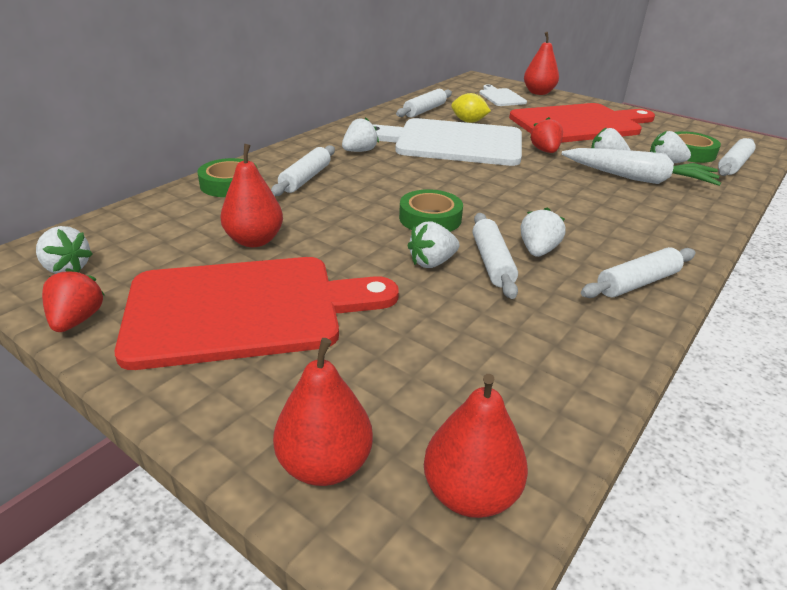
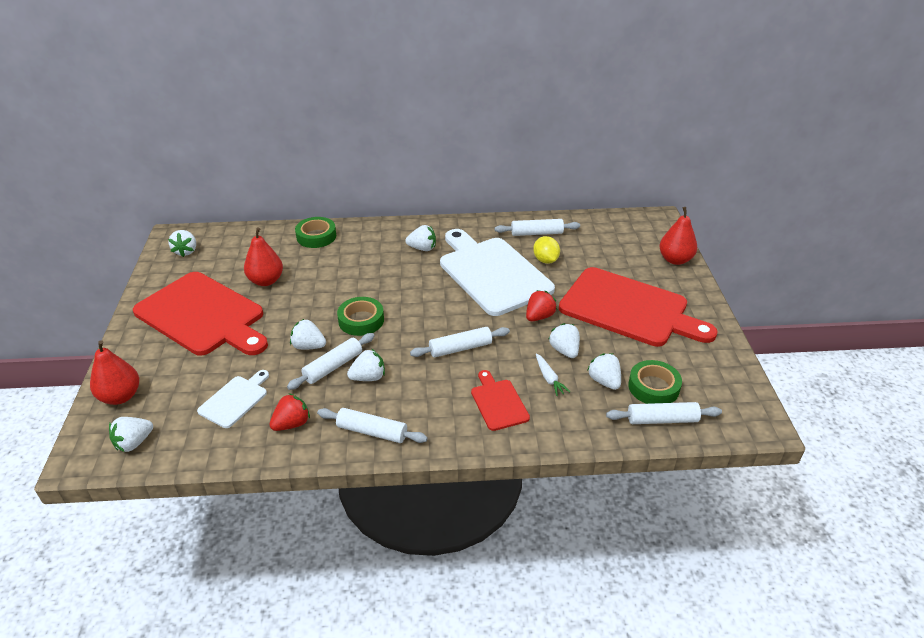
camera: 50 degrees right, 5 degrees up
red strawberry [42,268,105,332] -> red strawberry moved to [269,393,310,431]
white rolling pin [271,145,335,196] -> white rolling pin moved to [410,327,510,357]
red pear [424,374,528,518] -> white strawberry [109,417,153,452]
white cutting board [479,85,527,106] -> white cutting board moved to [197,370,269,428]
white carrot [562,148,721,186] -> white carrot [536,353,570,396], size x0.44
none -> red cutting board [471,370,530,431]

